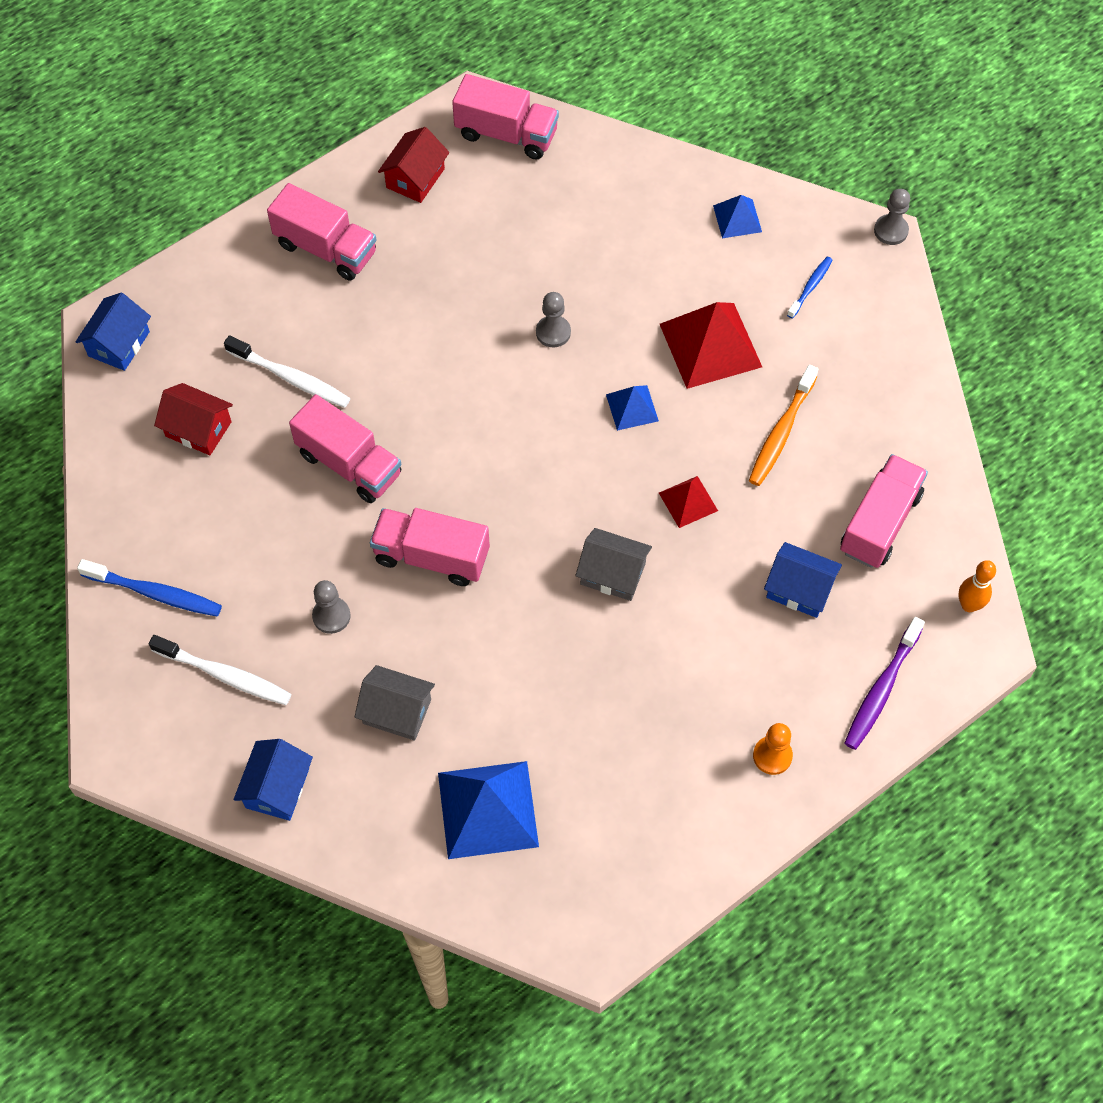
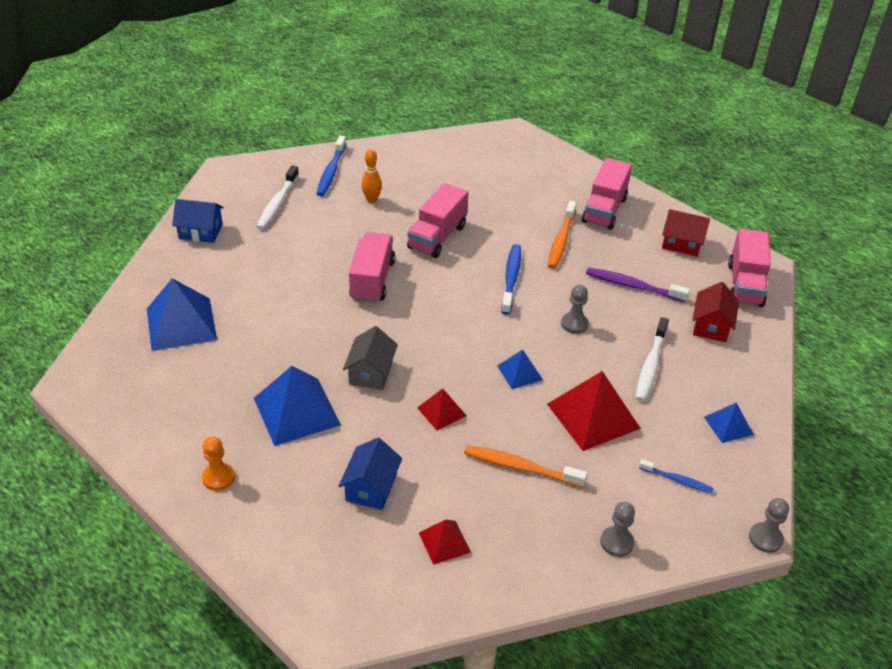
camera: 80 degrees right, 20 degrees down
blue house [76,293,151,371] -> none
red house [154,383,233,455] -> red house moved to [692,282,739,342]
white toothbrush [224,335,350,408] -> white toothbrush moved to [636,317,669,402]
grey pawn [312,580,351,634] -> grey pawn moved to [600,502,635,557]
grey house [354,665,435,741] -> none
pink truck [840,454,928,568] -> red pyramid [419,519,471,565]
purple toothbrush [844,617,925,750] -> purple toothbrush moved to [586,268,690,302]
orange bowling pin [958,560,996,612] -> orange bowling pin moved to [361,149,382,203]
none -> blue pyramid [254,366,341,446]
none -> blue toothbrush [501,244,521,315]
none -> orange toothbrush [548,201,577,269]

